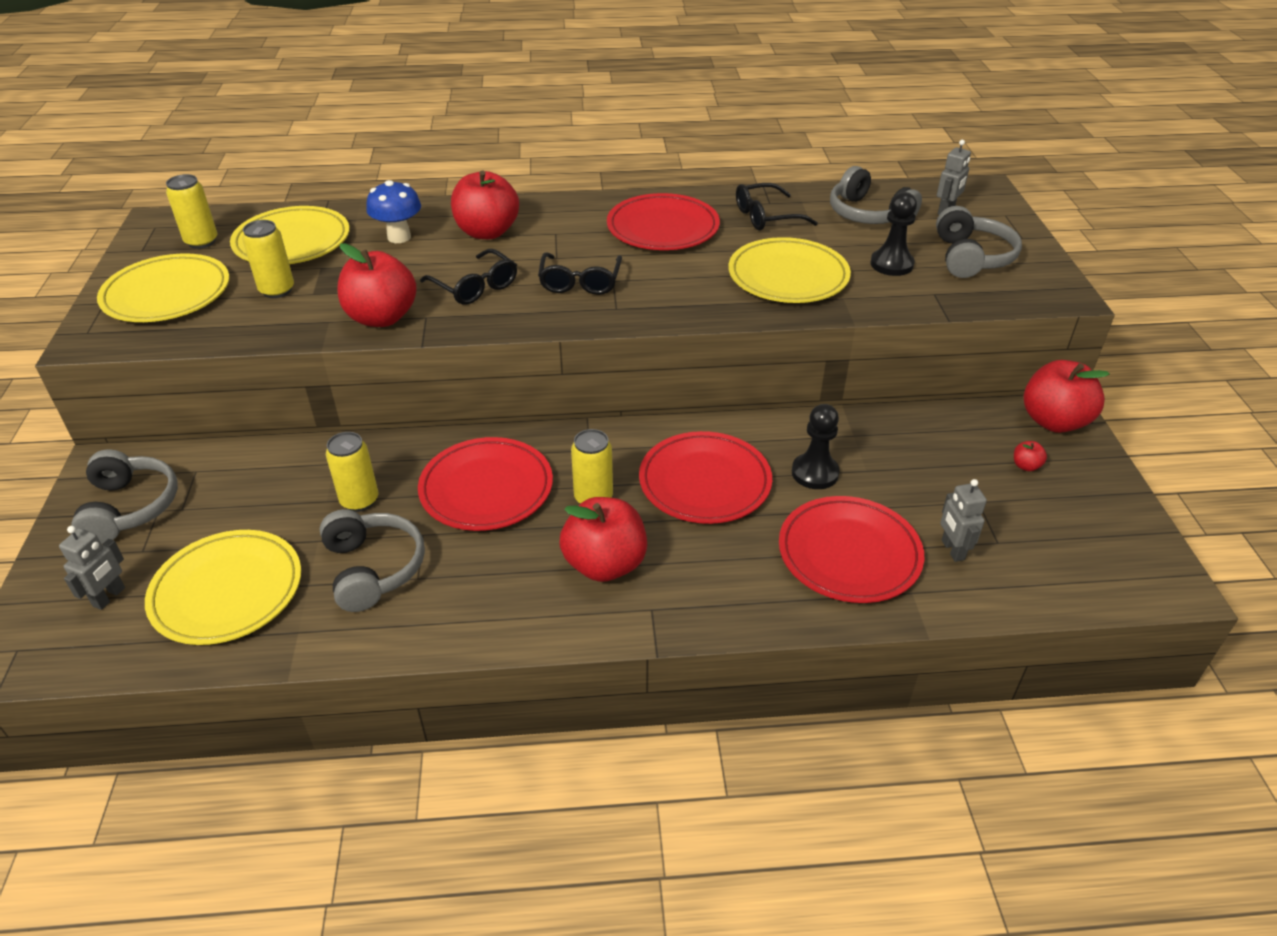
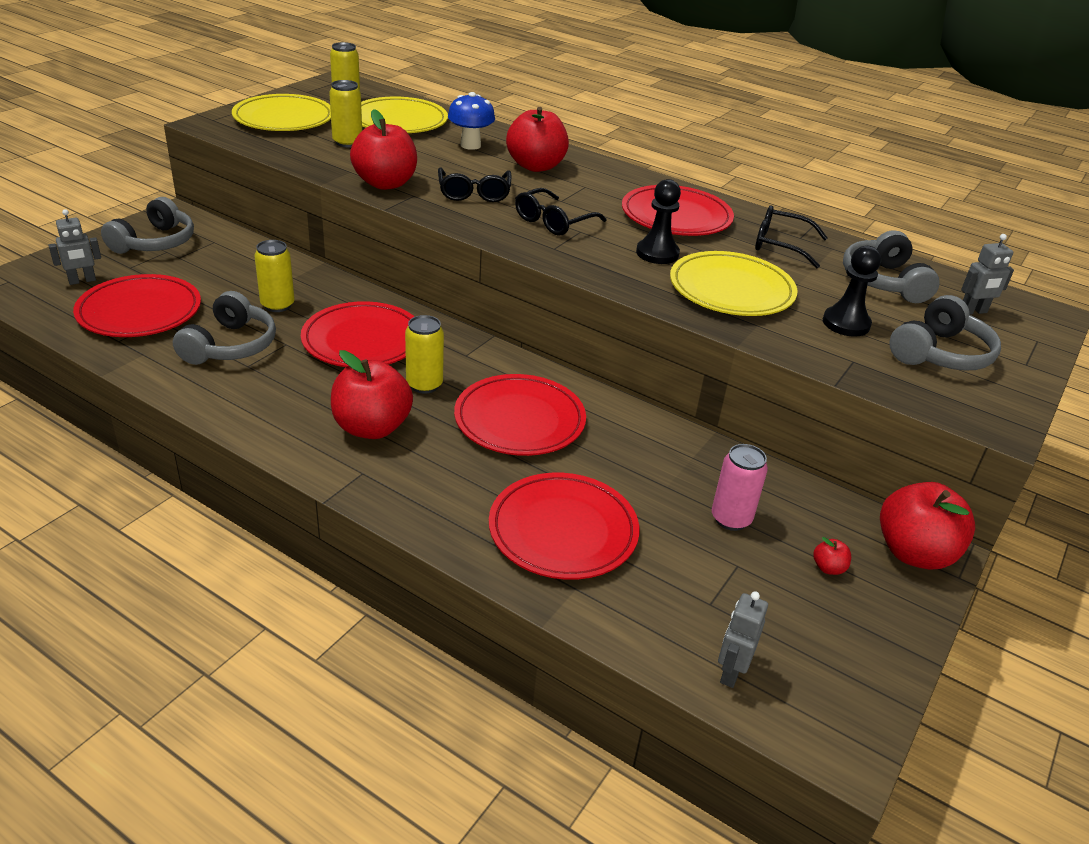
camera: 35 degrees right, 5 degrees down
yellow plate [145,530,301,645] -> red plate [73,274,201,337]
black pawn [792,404,840,489] -> black pawn moved to [636,179,681,264]
grey robot [940,479,987,562] -> grey robot moved to [718,591,768,688]
none -> pink can [712,444,768,531]

